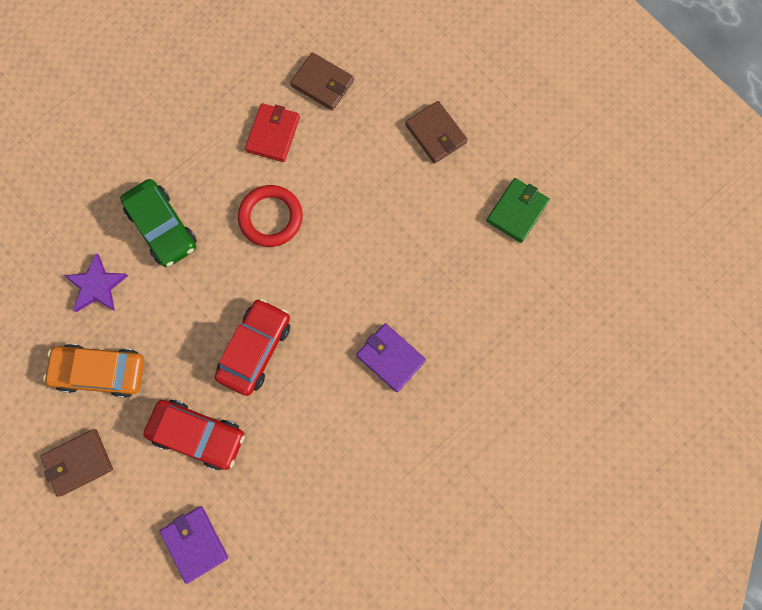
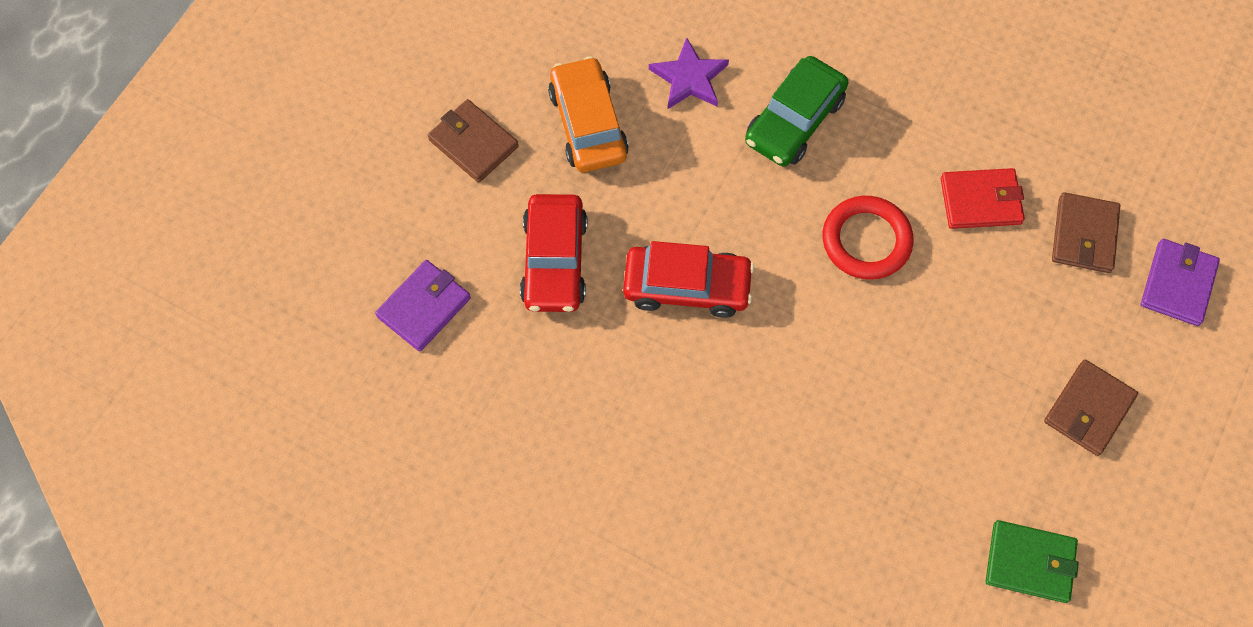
camera: 70 degrees right, 10 degrees down
purple wallet [356,323,426,392] -> purple wallet moved to [1141,239,1220,326]

